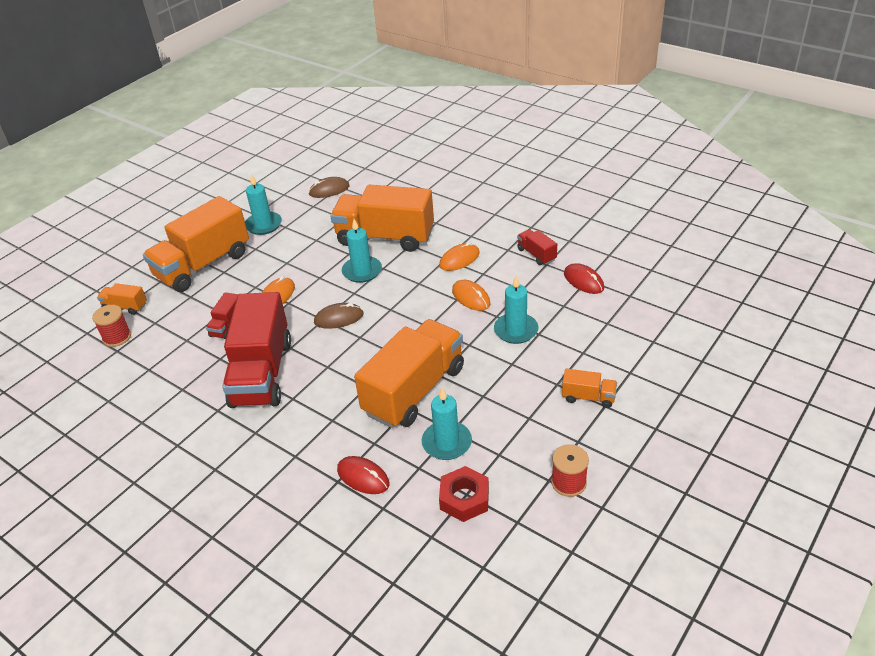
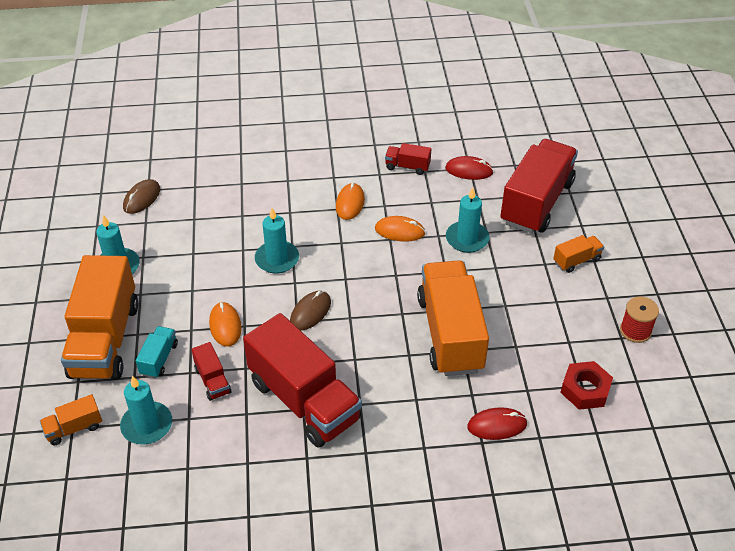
camera: 45 degrees left, 5 degrees up
red spool [92,305,131,347] -> none
orange truck [331,185,434,252] -> none
turquoise candle [421,387,472,460] -> turquoise candle moved to [120,376,172,445]
none -> turquoise truck [136,326,178,378]
none -> red truck [500,139,578,234]

